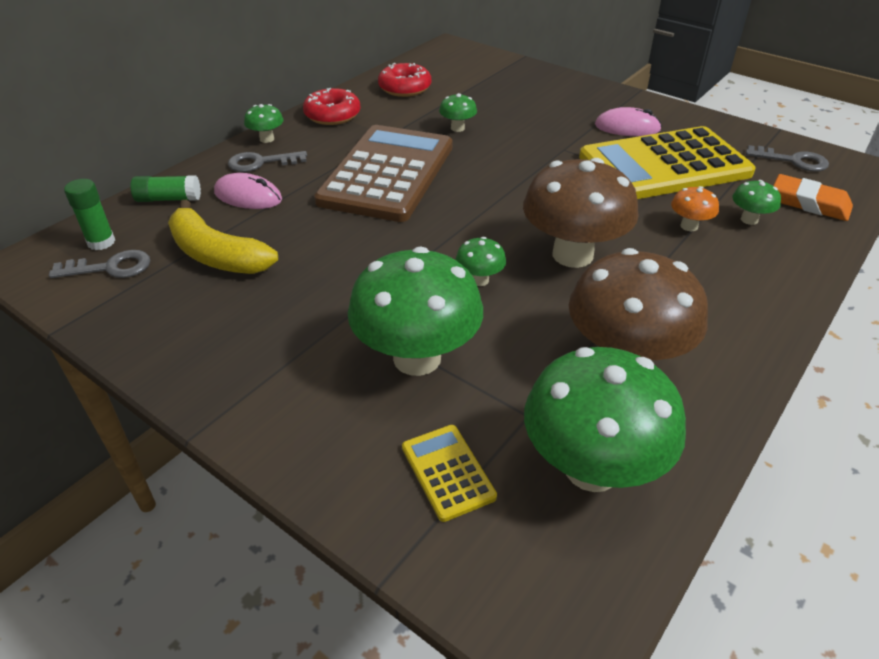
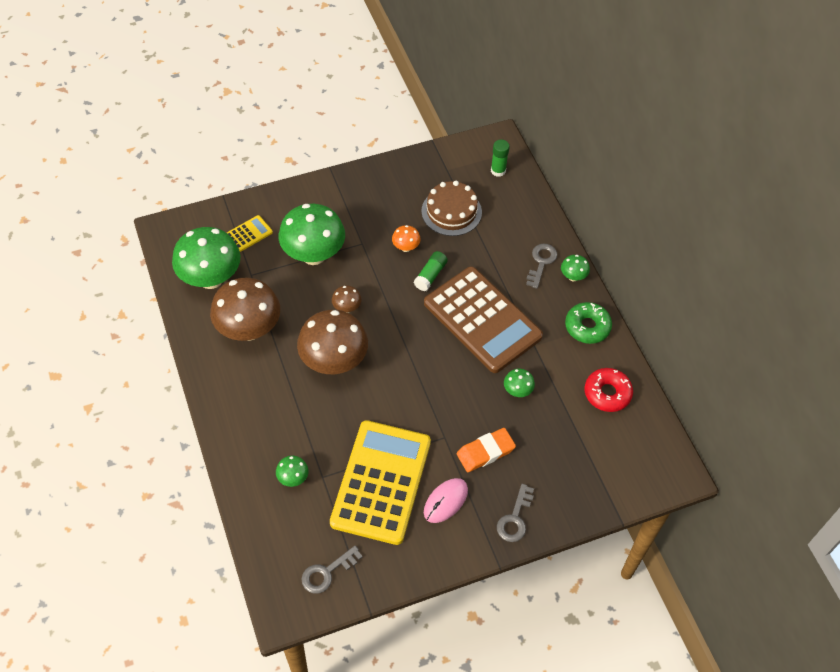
camera: 120 degrees right, 15 degrees up
grey key [49,250,150,278] -> grey key moved to [497,484,534,542]
green glue stick [130,175,201,202] -> green glue stick moved to [414,251,448,291]
yellow banana [168,199,278,274] -> brown cake [421,181,482,236]
pink mouse [214,173,282,209] -> none
red donut [303,88,361,125] -> green donut [565,302,612,344]
yellow calculator [402,425,497,522] -> yellow calculator turned 45 degrees counterclockwise [227,215,273,252]
green mushroom [455,237,506,286] -> brown mushroom [332,285,361,313]
orange mushroom [671,186,719,231] -> orange mushroom moved to [392,225,421,252]
orange eraser [773,174,853,221] -> orange eraser moved to [457,428,516,472]

